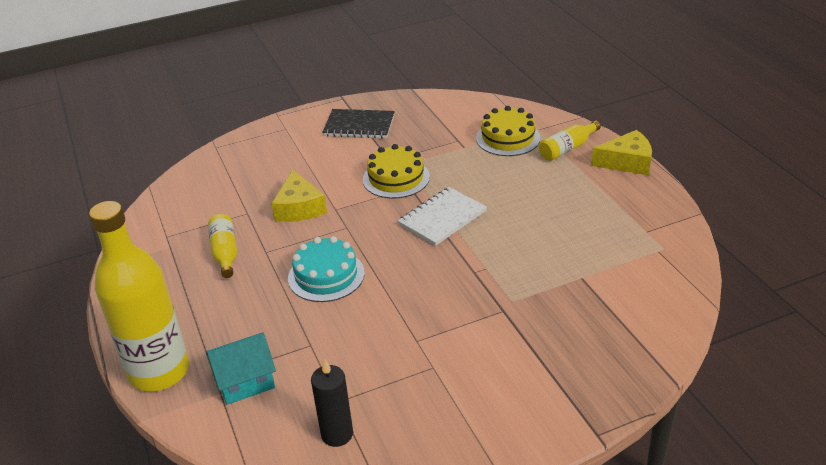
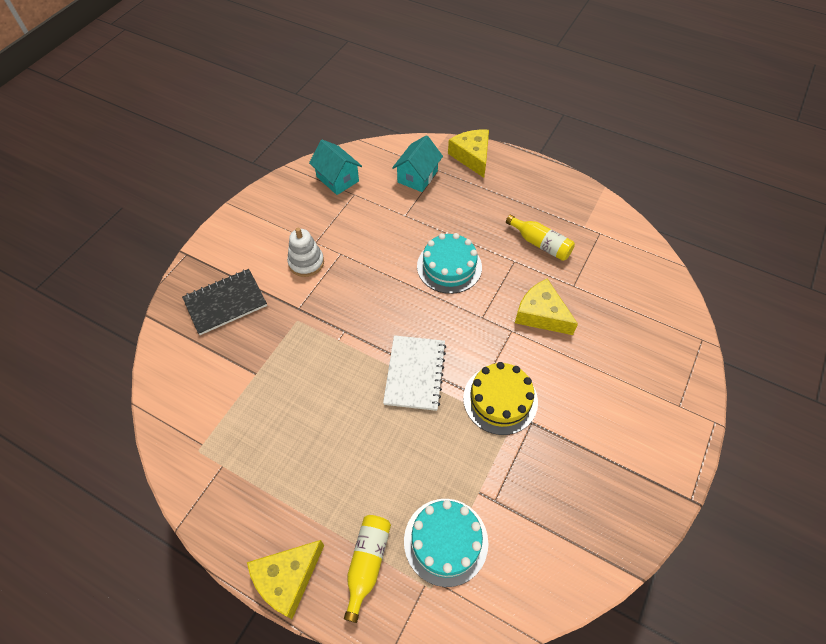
camera: 140 degrees right, 20 degrees up
yellow bottle [89,201,189,392] -> yellow cheese [448,129,489,178]
black candle [311,359,353,447] -> turquoise house [309,139,362,195]
black notebook [322,109,395,139] -> black notebook moved to [182,269,267,335]
yellow cake [476,106,540,156] -> turquoise cake [404,499,488,587]
none -> white stacking toy [287,228,324,277]

